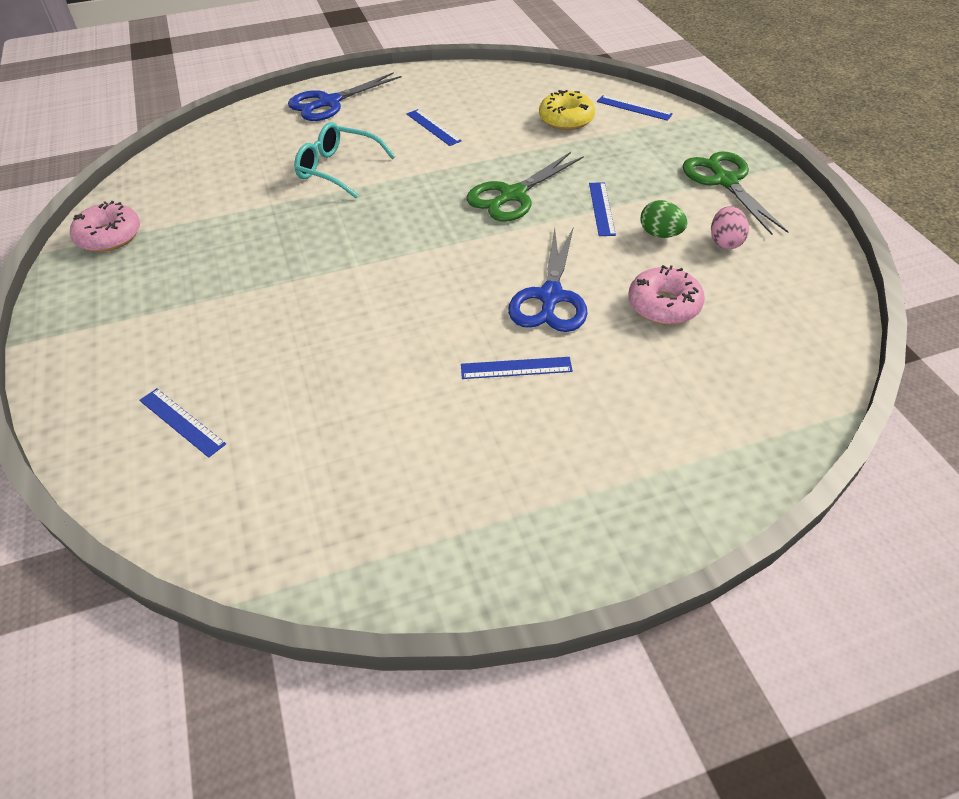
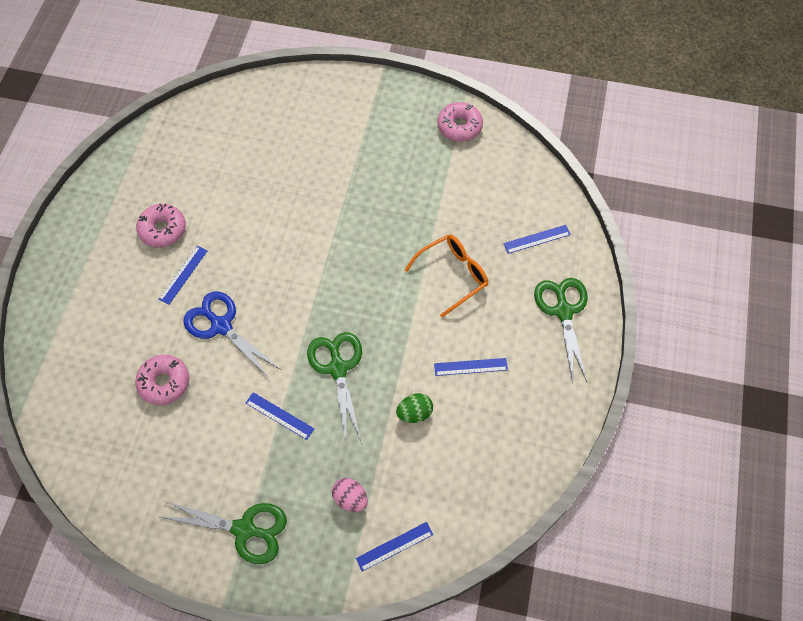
camera: 120 degrees right, 15 degrees up
blue ruler [139,388,226,458] -> blue ruler moved to [503,225,571,254]
blue scissors [288,72,402,121] -> green scissors [534,278,588,383]
turquoise glasses [294,122,395,198] -> orange glasses [405,235,488,318]
yellow donut [539,90,595,130] -> none
green egg [640,200,687,238] -> green egg moved to [396,393,433,423]
pink egg [711,206,749,249] -> pink egg moved to [332,478,368,512]
none -> pink donut [136,204,186,248]

